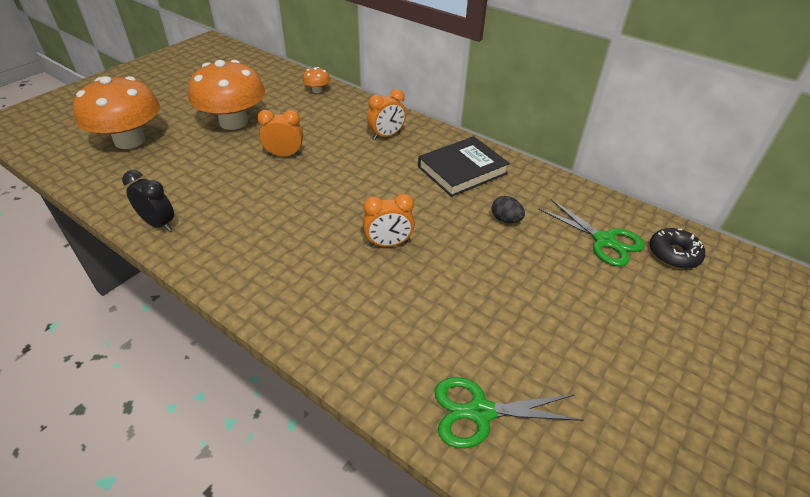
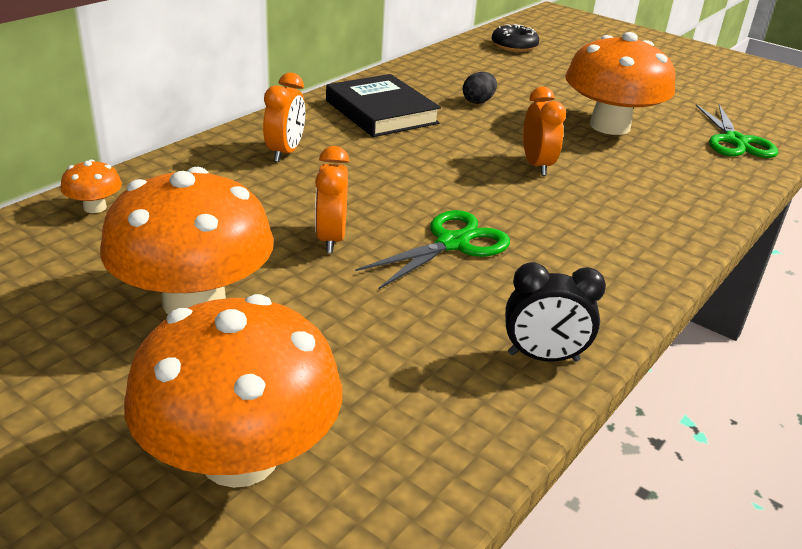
camera: 90 degrees left, 10 degrees down
black clock [122,170,174,231] -> black clock turned 120 degrees counterclockwise [505,262,606,362]
orange clock [367,89,406,140] -> orange clock turned 45 degrees clockwise [263,72,305,162]
green scissors [539,199,645,267] -> green scissors moved to [355,210,510,290]
none -> orange mushroom [565,32,675,135]

